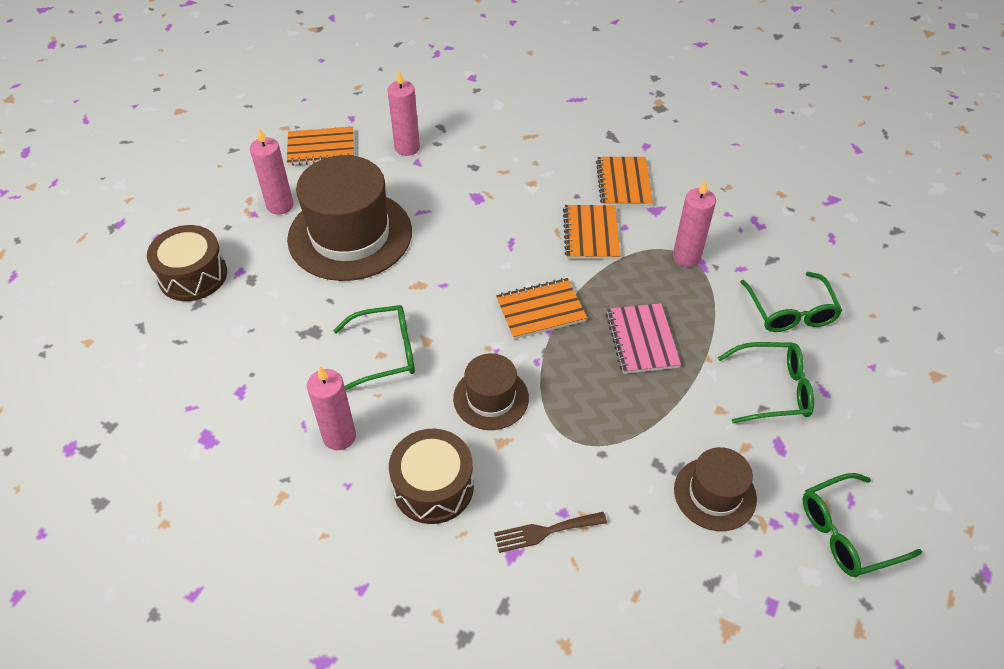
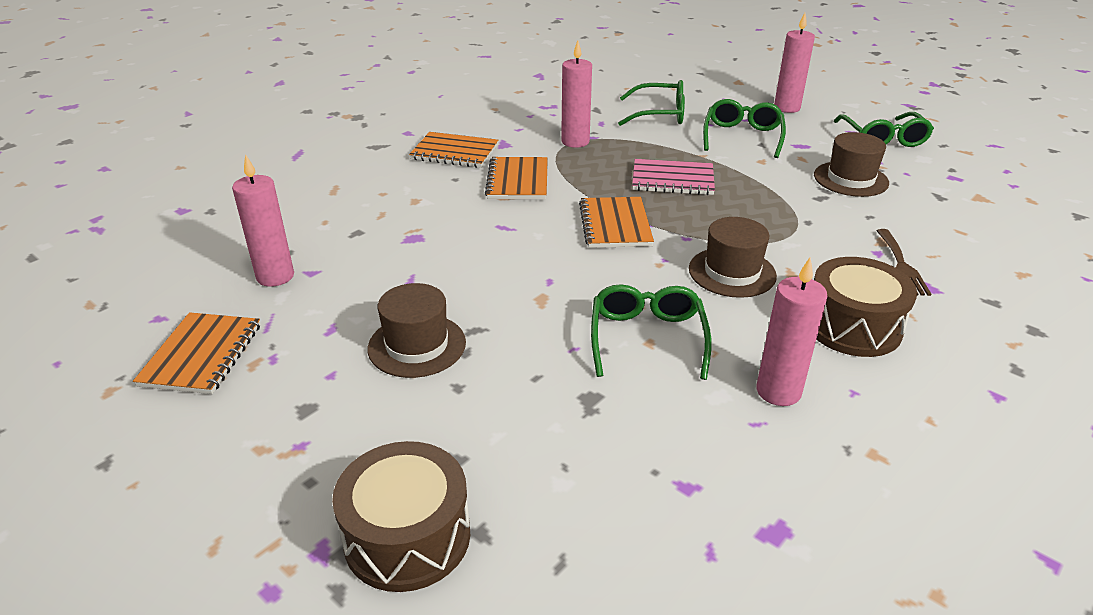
camera: 75 degrees left, 15 degrees down
pink candle [250,128,294,215] -> pink candle moved to [774,13,815,113]
brown hat [287,155,412,281] -> brown hat [368,283,466,378], size x0.53
orange notebook [563,205,620,260] -> orange notebook turned 75 degrees clockwise [485,157,548,199]

